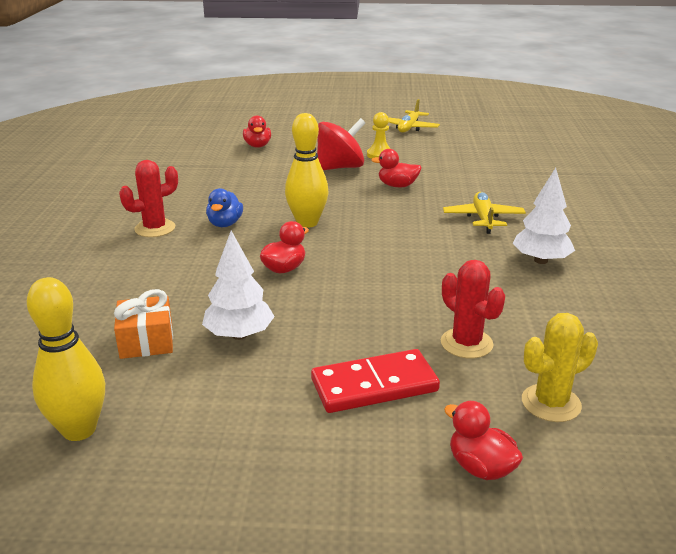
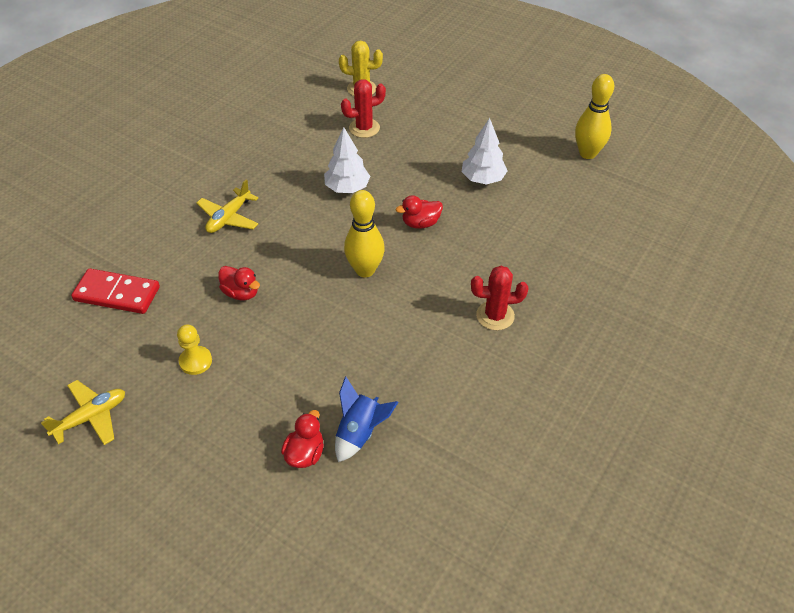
camera: 150 degrees left, 20 degrees up
orange gift [114,289,173,359] -> none
blue duck [206,188,243,227] -> none
red domino [311,349,440,413] -> red domino moved to [71,268,160,314]
red spinning top [317,118,365,170] -> none
red cactus [441,260,505,358] -> red cactus turned 75 degrees clockwise [341,79,386,138]
red duck [444,401,523,480] -> none
white tree [512,168,575,264] -> white tree moved to [324,127,370,193]
none -> blue rocket [335,376,398,462]

